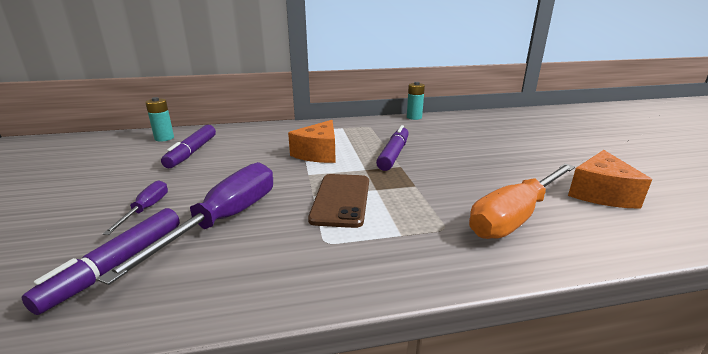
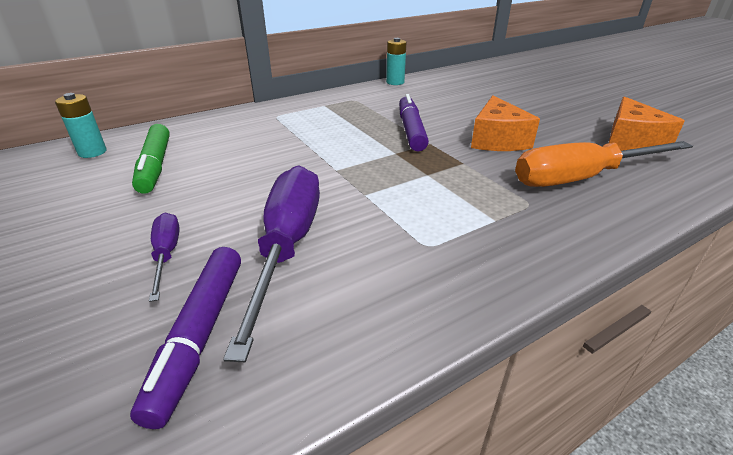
camera: 20 degrees left, 10 degrees up
purple marker [161,125,216,168] -> green marker [132,124,170,194]
orange cheese [288,120,336,163] -> orange cheese moved to [471,96,540,151]
brown phone [308,174,369,228] -> none
orange screwdriver [469,164,575,239] -> orange screwdriver turned 45 degrees clockwise [515,141,693,187]

